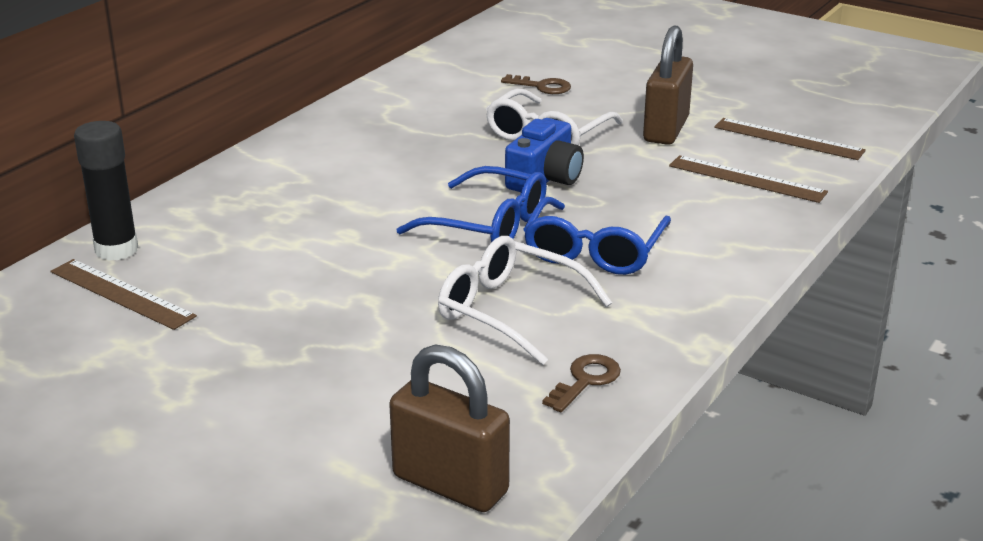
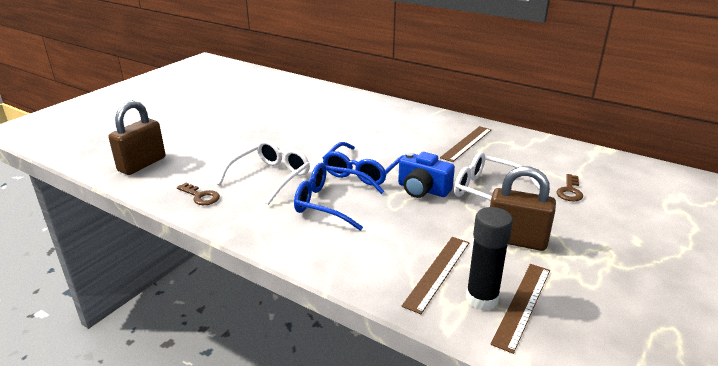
camera: 90 degrees right, 0 degrees up
brown ruler [51,259,197,330] -> brown ruler moved to [440,126,491,162]
black glue stick [74,121,138,261] -> black glue stick moved to [466,207,513,311]

